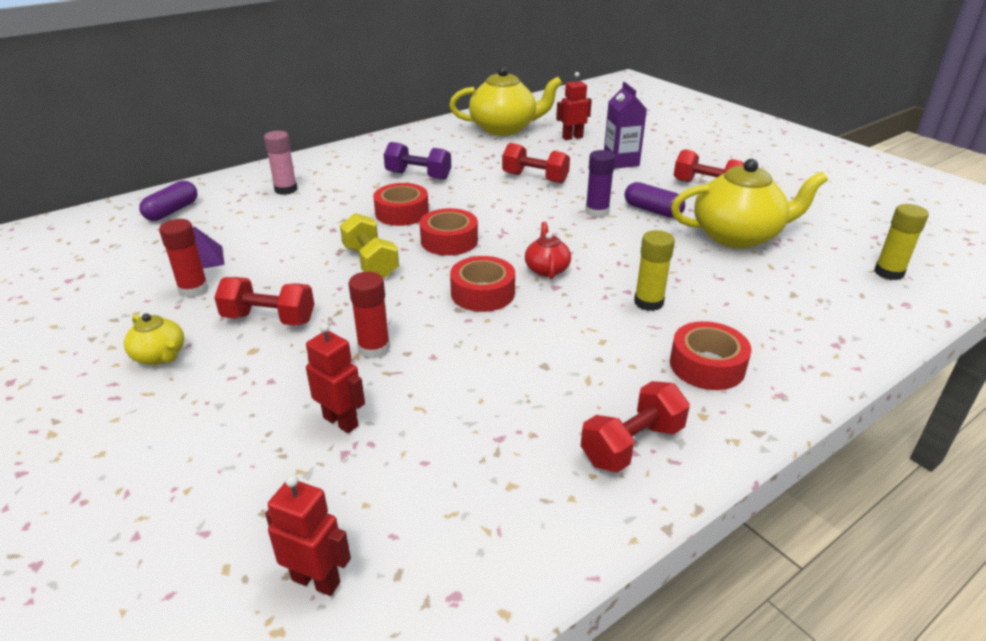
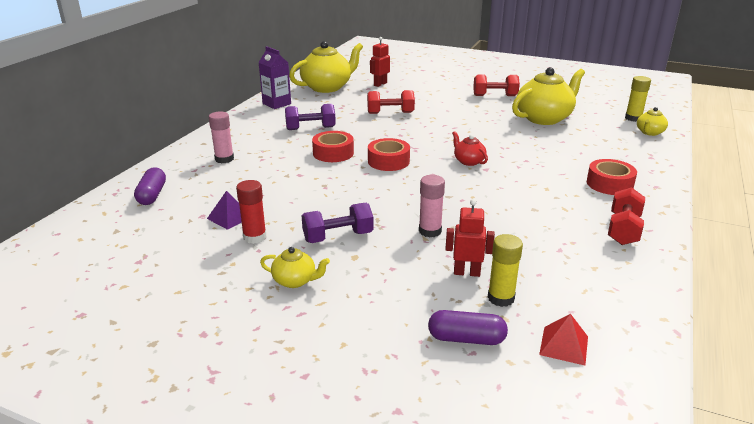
camera: 30 degrees left, 5 degrees down
red dumbbell [214,277,314,326] -> purple dumbbell [302,203,374,243]
red robot [265,474,351,596] -> red pyramid [539,314,588,365]
yellow dumbbell [340,213,399,279] -> none
red glue stick [348,272,390,359] -> pink glue stick [419,175,445,237]
red tape [450,256,515,312] -> none
purple glue stick [585,150,615,218] -> none
purple carton [604,82,647,169] -> purple carton moved to [258,46,291,109]
purple capsule [625,182,685,218] -> purple capsule moved to [428,310,508,345]
yellow glue stick [634,230,675,311] -> yellow glue stick moved to [488,234,523,307]
none -> yellow teapot [637,107,668,136]

